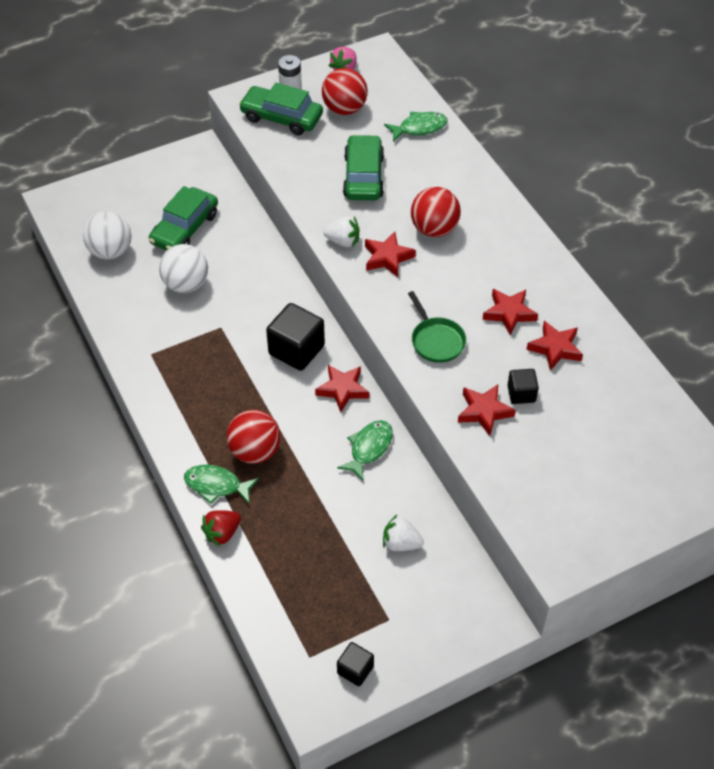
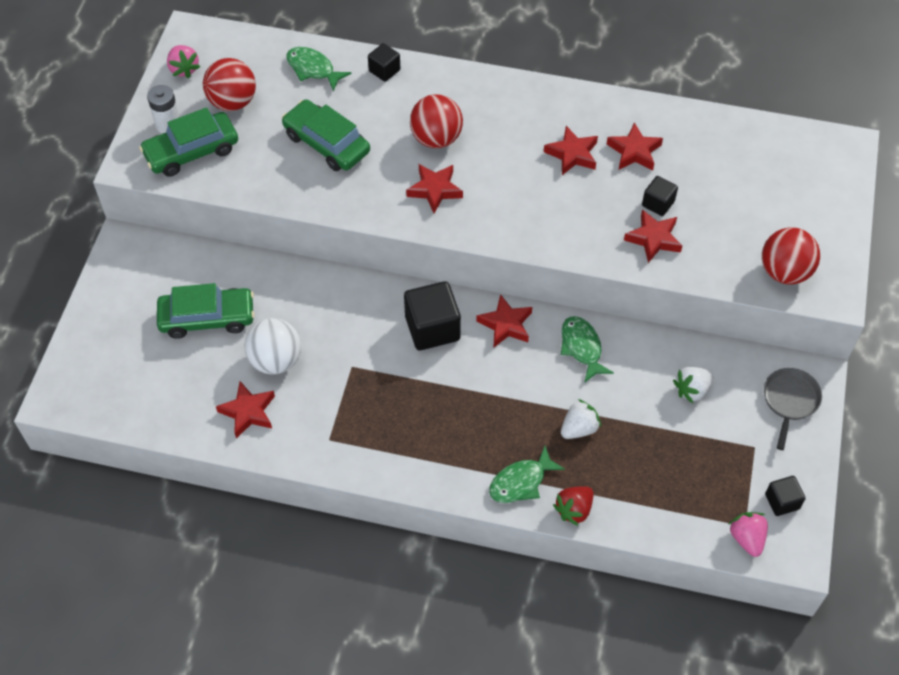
camera: 50 degrees left, 5 degrees up
white ball [83,211,131,260] -> none
green car [149,186,218,251] -> green car turned 75 degrees counterclockwise [157,283,255,339]
red strawberry [201,510,241,546] -> red strawberry turned 45 degrees clockwise [553,486,594,526]
red ball [226,410,281,464] -> red ball moved to [762,227,820,284]
white strawberry [323,216,360,247] -> white strawberry moved to [561,399,601,439]
green fish [384,112,447,142] -> green fish turned 75 degrees counterclockwise [286,47,351,91]
green pan [408,291,466,363] -> none
none -> red star [216,381,275,438]
none -> black cube [368,43,400,82]
none -> pink strawberry [728,512,768,557]
none -> grey pan [764,368,822,450]

